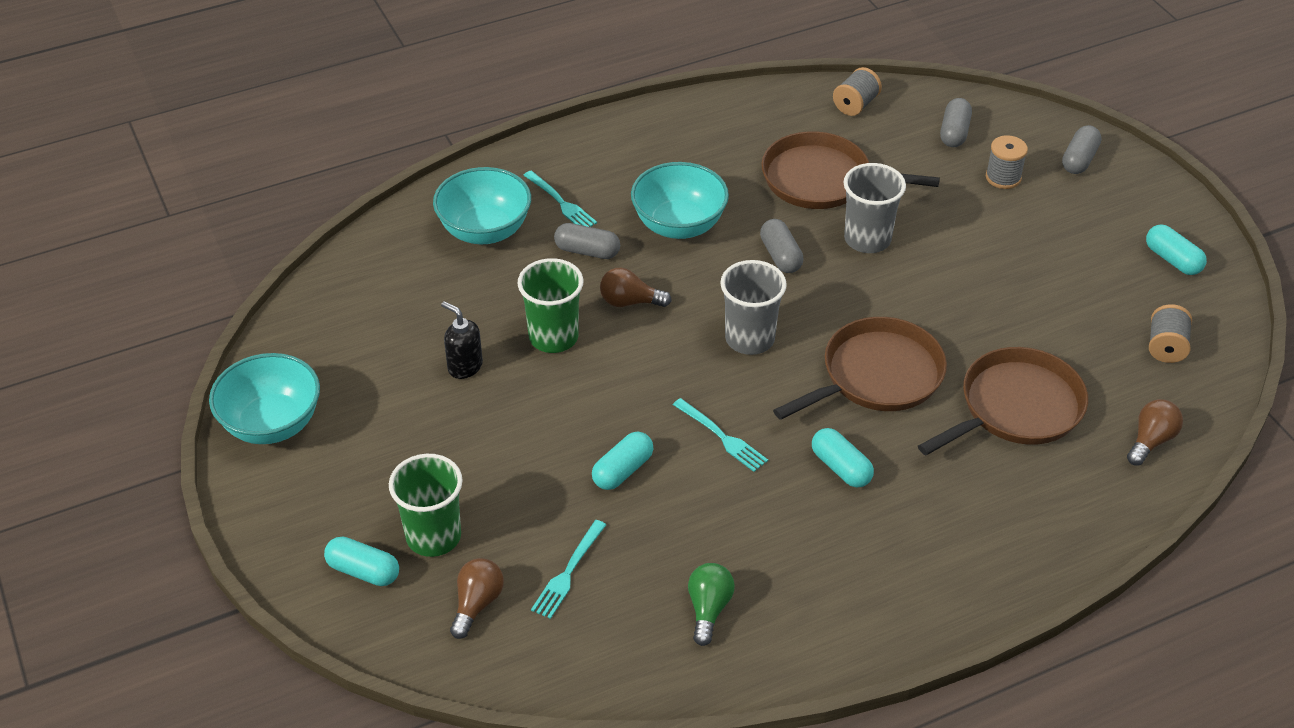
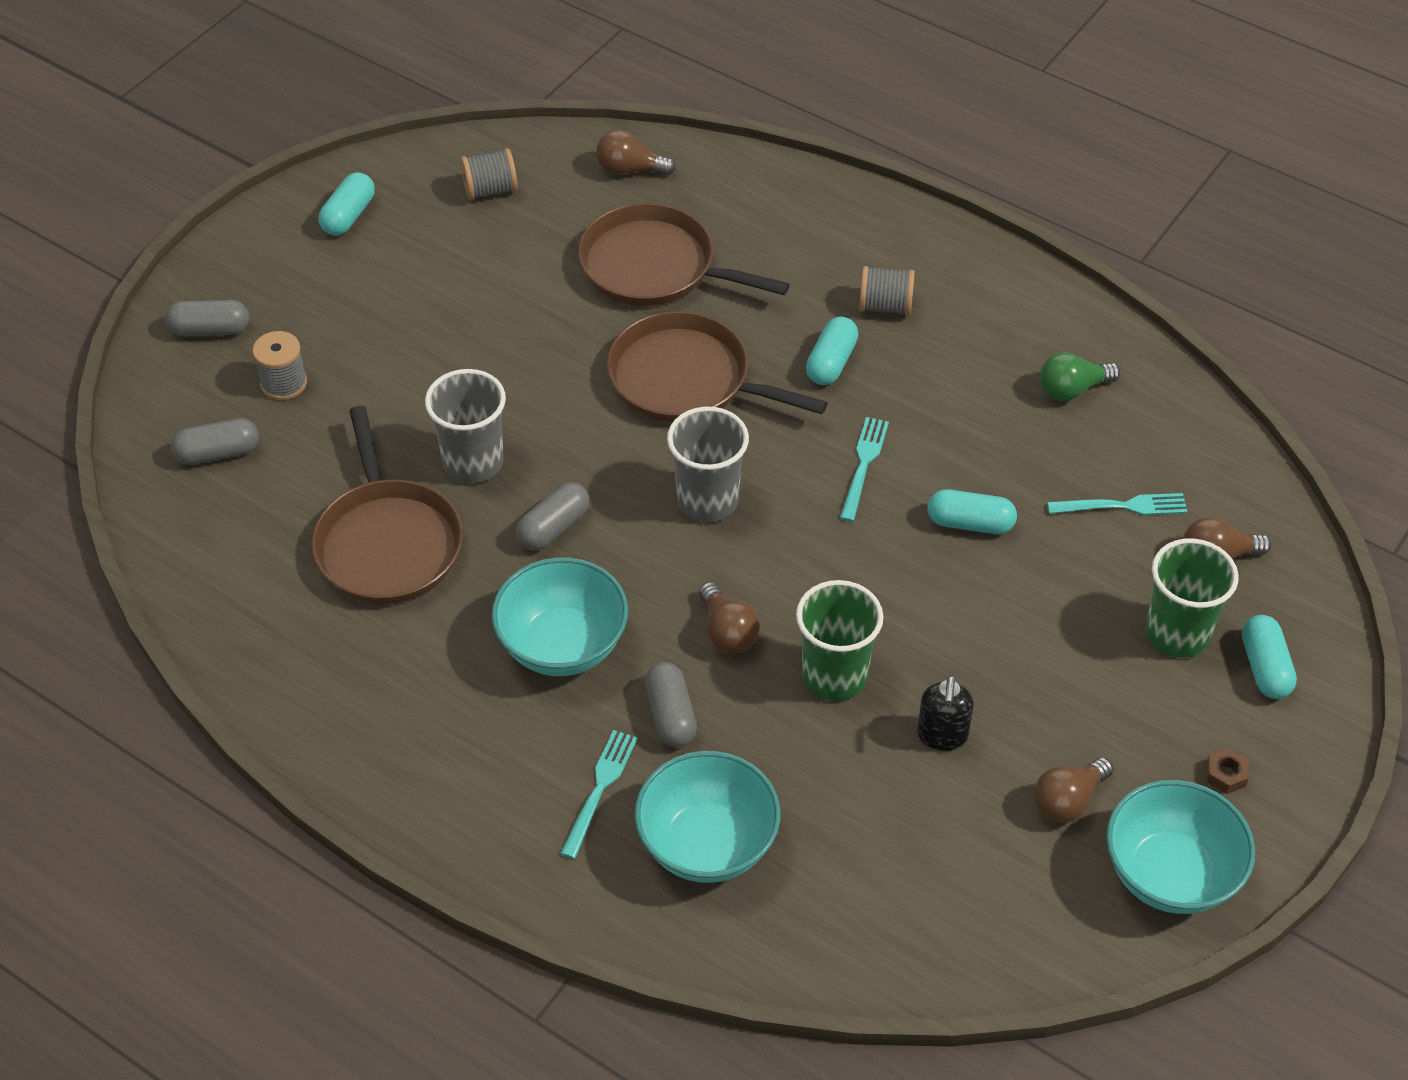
camera: 120 degrees left, 5 degrees up
grey spool [833,67,882,116] -> grey spool moved to [859,266,915,315]
none -> brown light bulb [1034,757,1113,823]
none -> brown nut [1206,748,1249,794]

